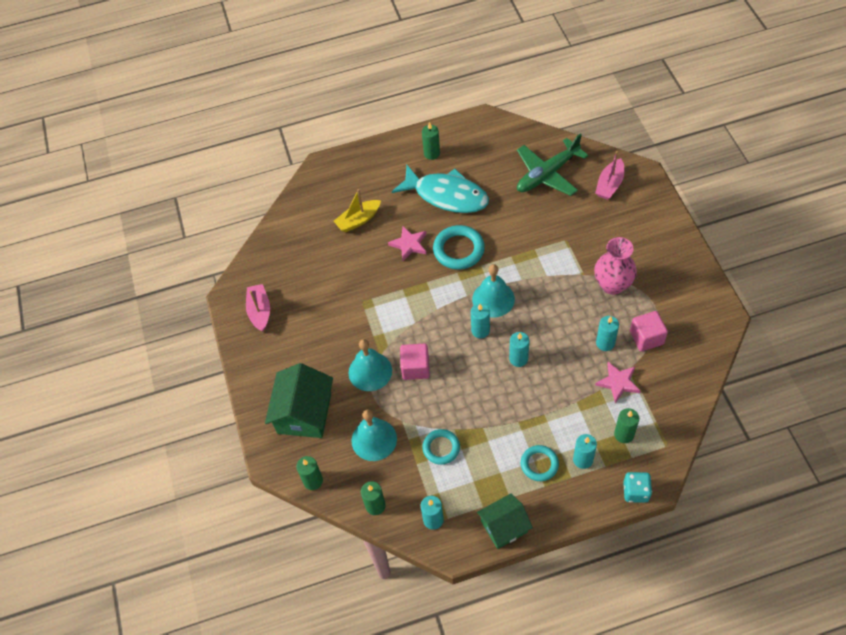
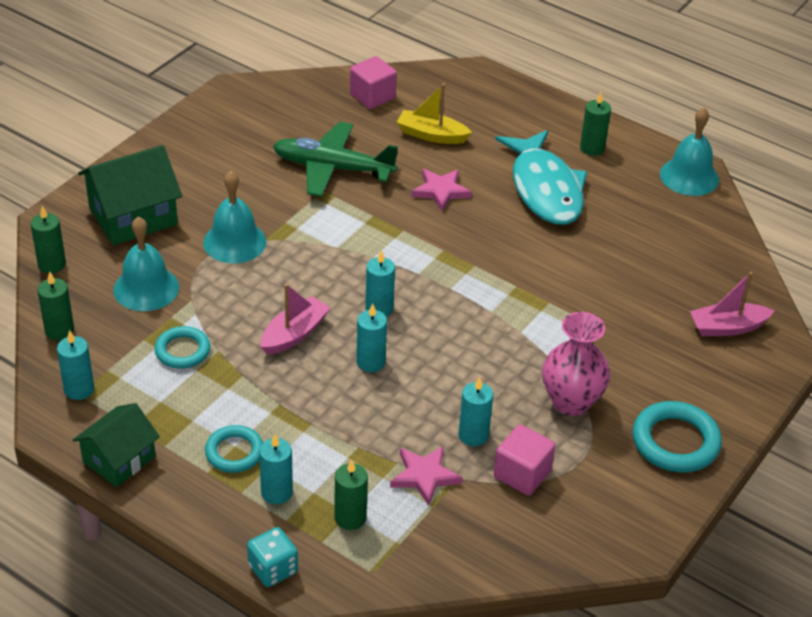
camera: 45 degrees right, 15 degrees down
pink boat [246,284,270,332] -> pink boat moved to [261,284,330,355]
pink cube [400,343,430,380] -> pink cube moved to [350,56,397,109]
turquoise ring [433,225,485,270] -> turquoise ring moved to [632,401,722,473]
turquoise bell [472,264,515,317] -> turquoise bell moved to [660,107,719,196]
green house [477,493,533,549] -> green house turned 75 degrees counterclockwise [73,403,160,487]
green plane [517,133,588,196] -> green plane moved to [273,122,398,197]

